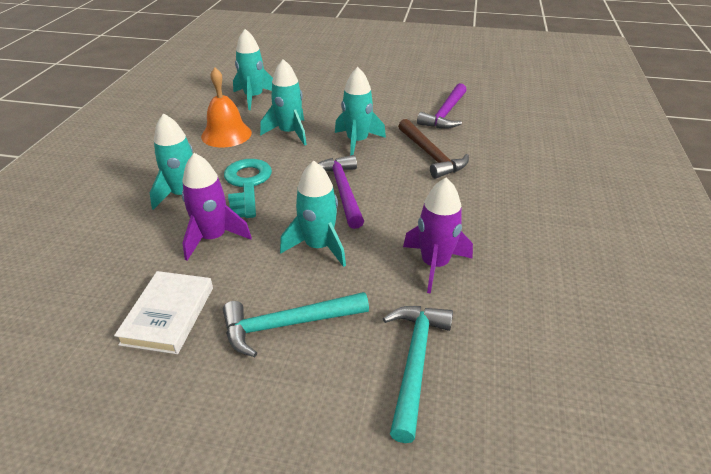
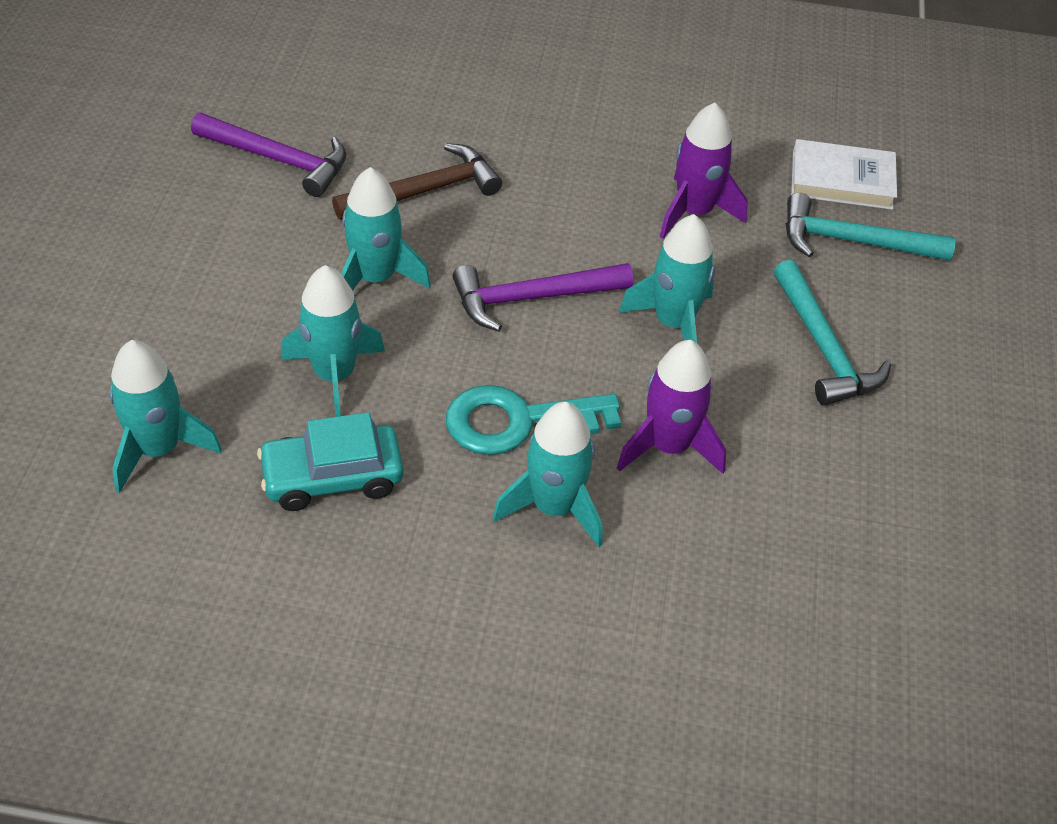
camera: 95 degrees left, 10 degrees up
white book [114,271,213,354] -> white book moved to [791,139,897,210]
orange bell [201,68,252,147] -> turquoise car [257,412,403,511]

